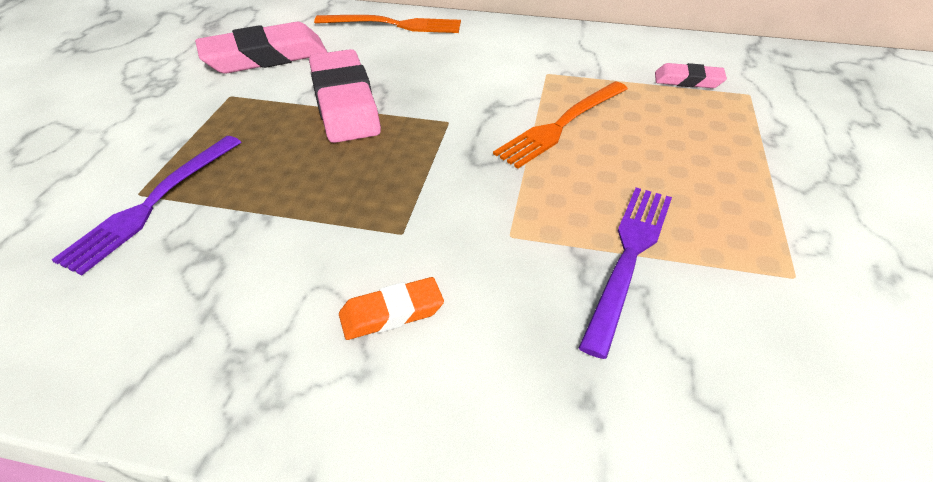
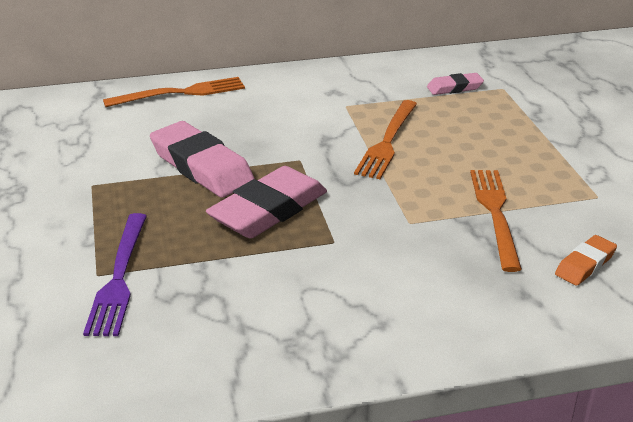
camera: 25 degrees left, 10 degrees down
pink eraser [195,22,327,74] -> pink eraser moved to [206,166,327,238]
orange eraser [339,277,444,340] -> orange eraser moved to [555,235,617,286]
purple fork [579,187,672,359] -> orange fork [470,170,522,272]

